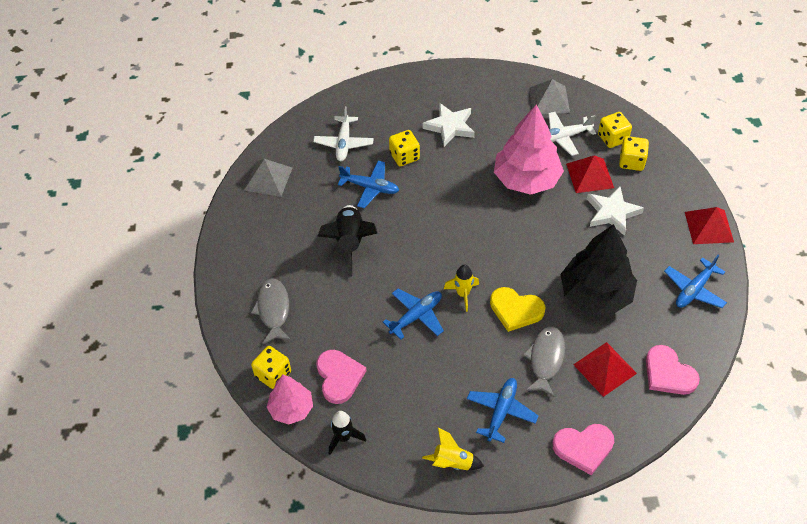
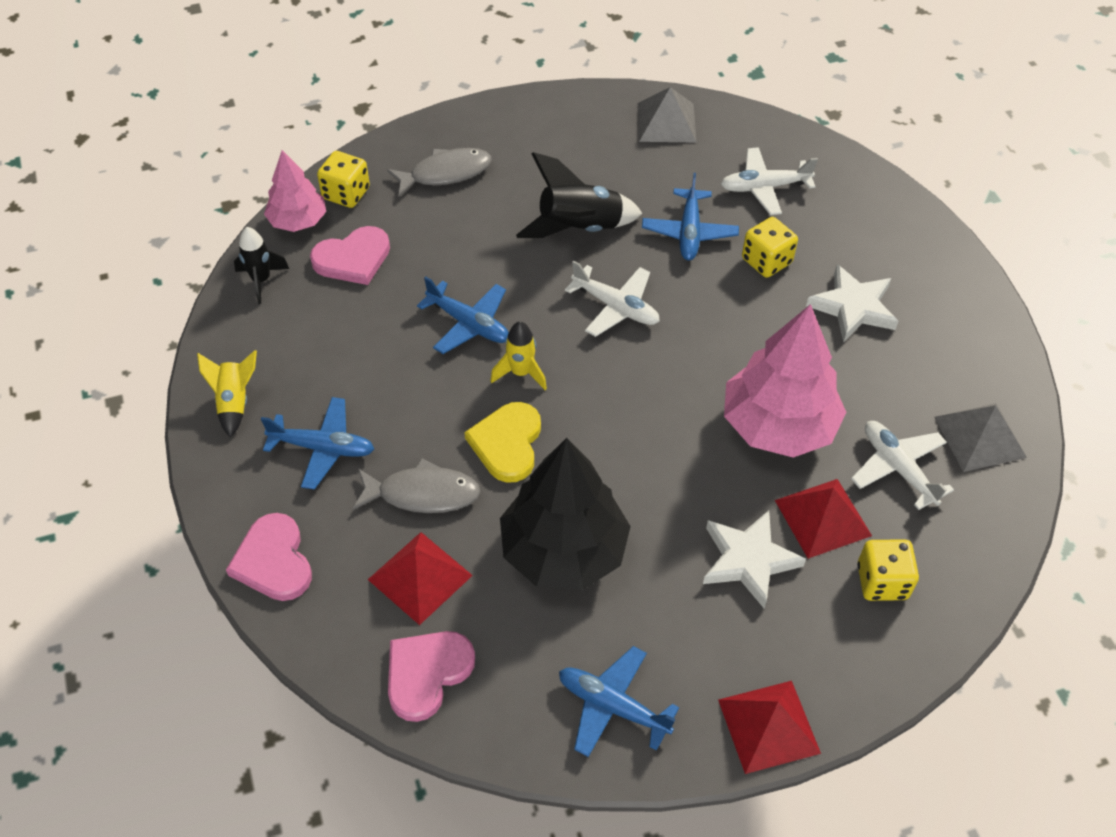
camera: 75 degrees right, 0 degrees up
yellow dice [598,112,632,148] -> none
none -> white plane [565,261,660,337]

